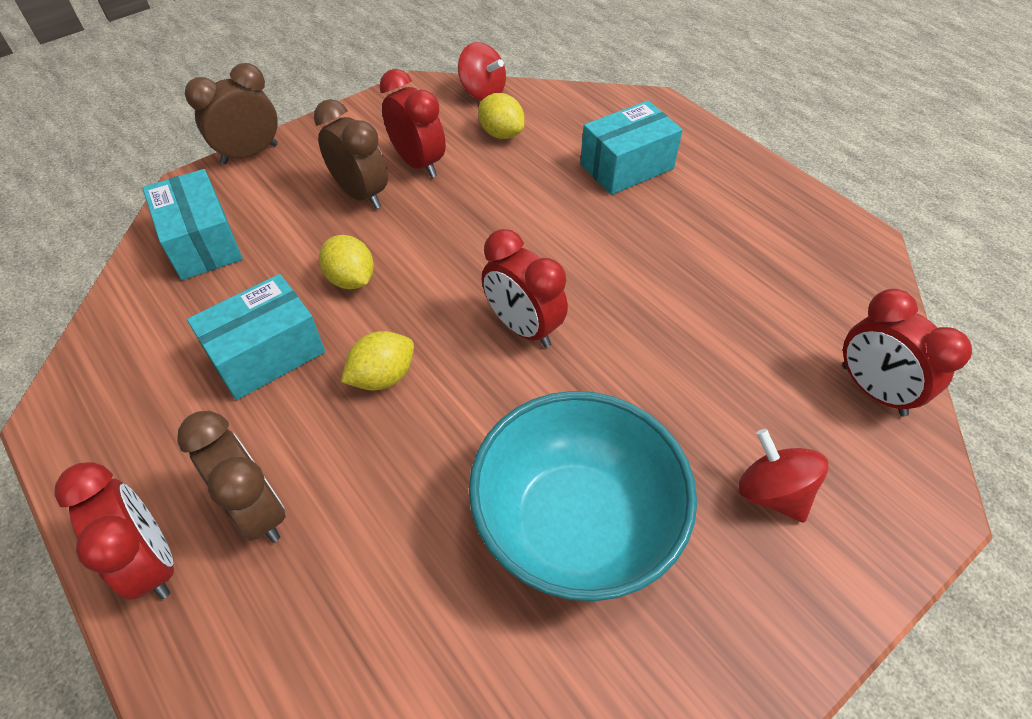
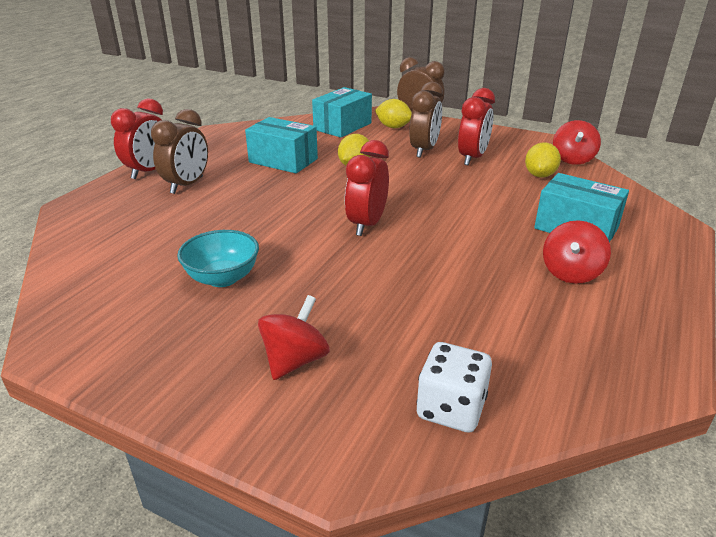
camera: 65 degrees right, 20 degrees down
yellow lemon [341,331,414,391] -> yellow lemon moved to [375,99,412,128]
turquoise bowl [469,391,697,601] -> turquoise bowl [177,230,259,287], size x0.54
red clock [842,289,972,416] -> white dice [416,342,492,433]
none -> red spinning top [543,220,611,284]

